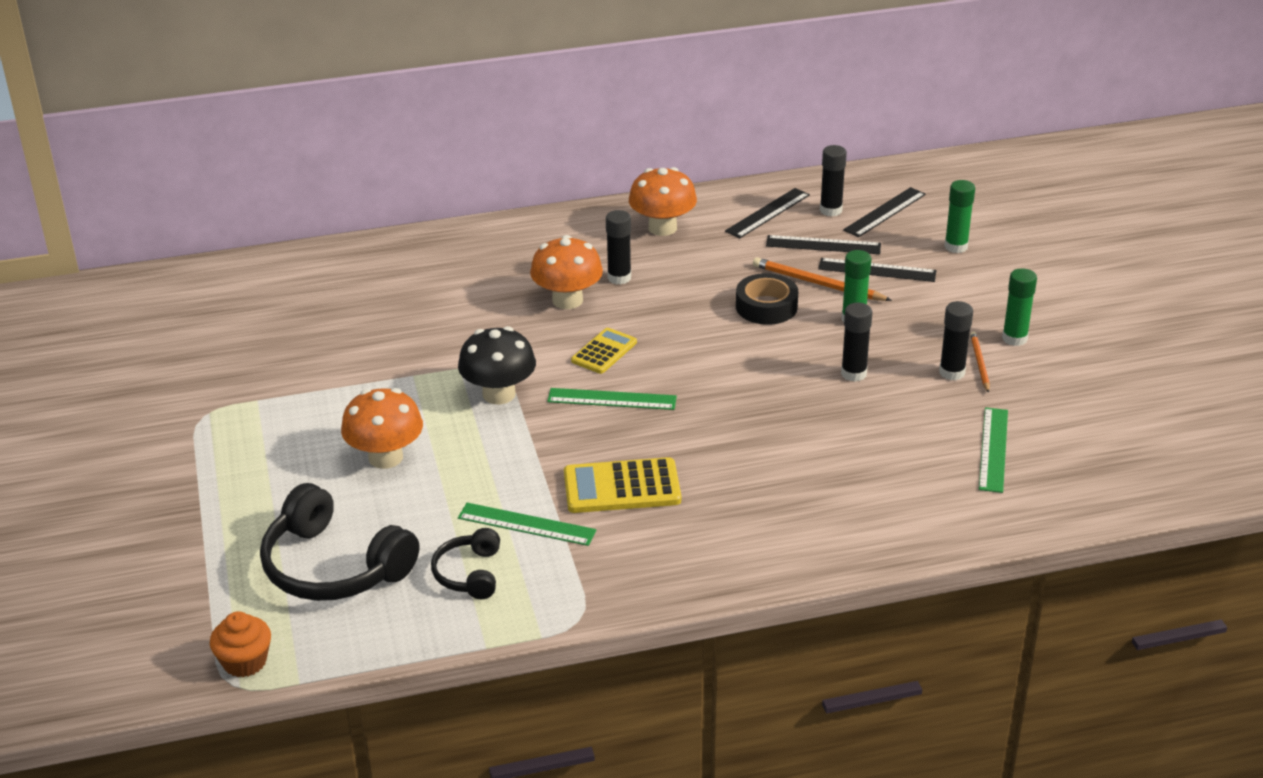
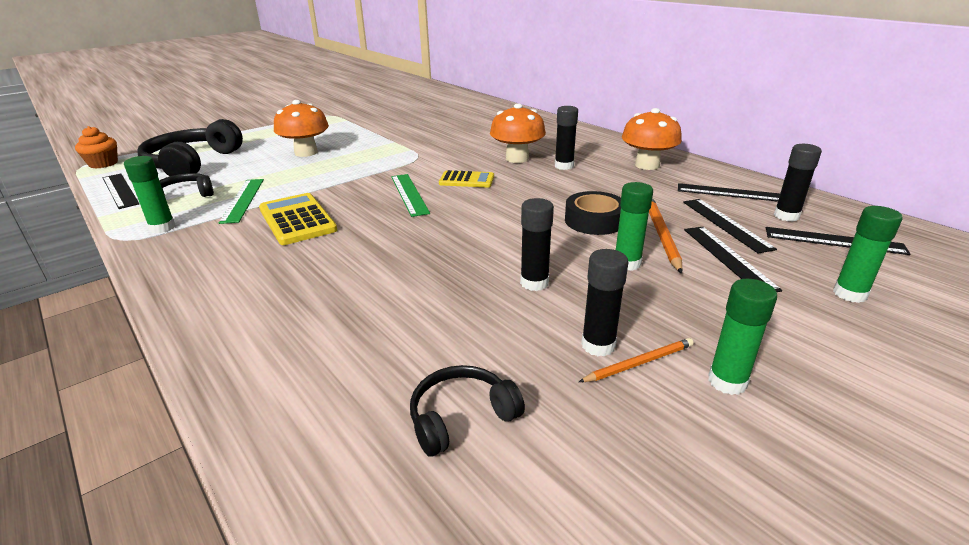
camera: 65 degrees right, 5 degrees down
black mushroom [458,326,536,404] -> none
green ruler [979,407,1008,493] -> black headphones [410,365,525,457]
none -> black ruler [103,174,139,209]
none -> green glue stick [124,156,176,234]

